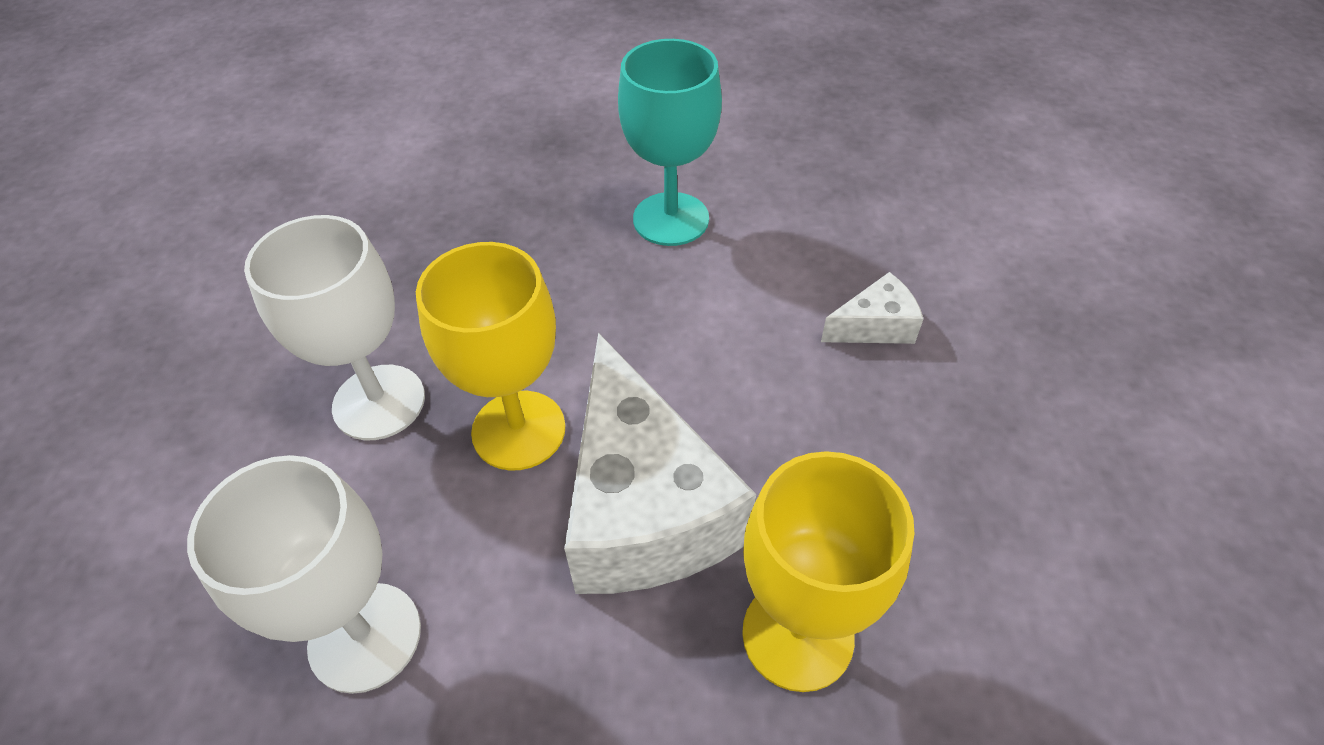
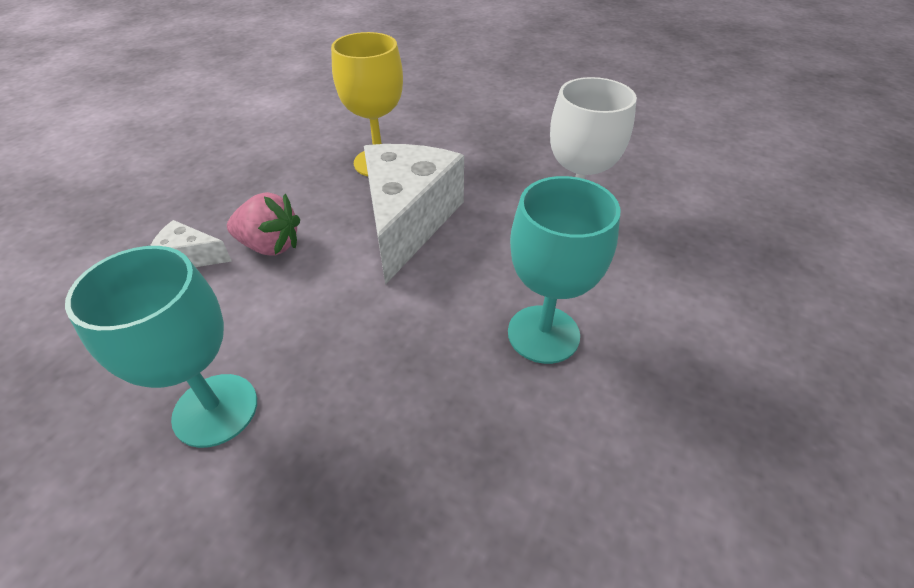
camera: 155 degrees left, 5 degrees down
white goblet [244,215,425,440] -> turquoise goblet [508,176,620,364]
yellow goblet [416,242,565,471] -> none
none -> pink strawberry [227,192,300,256]

